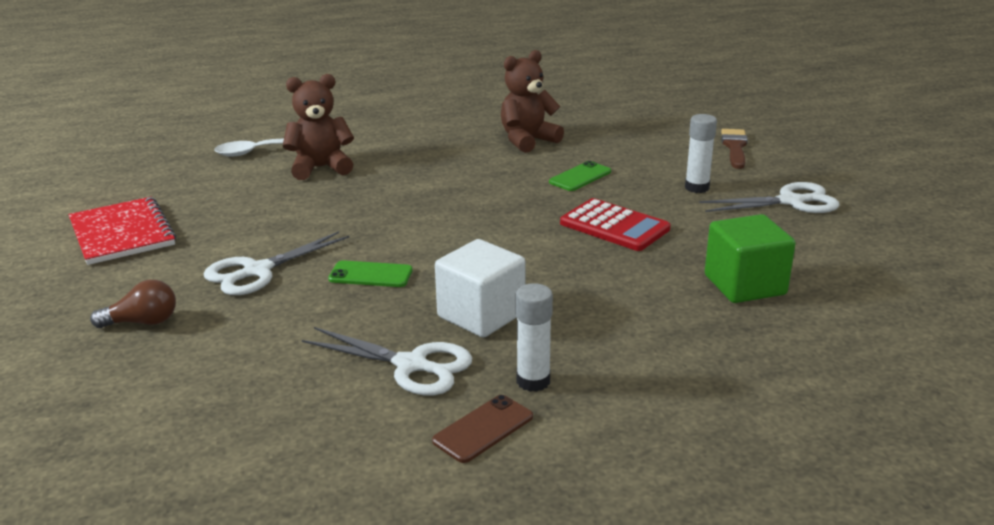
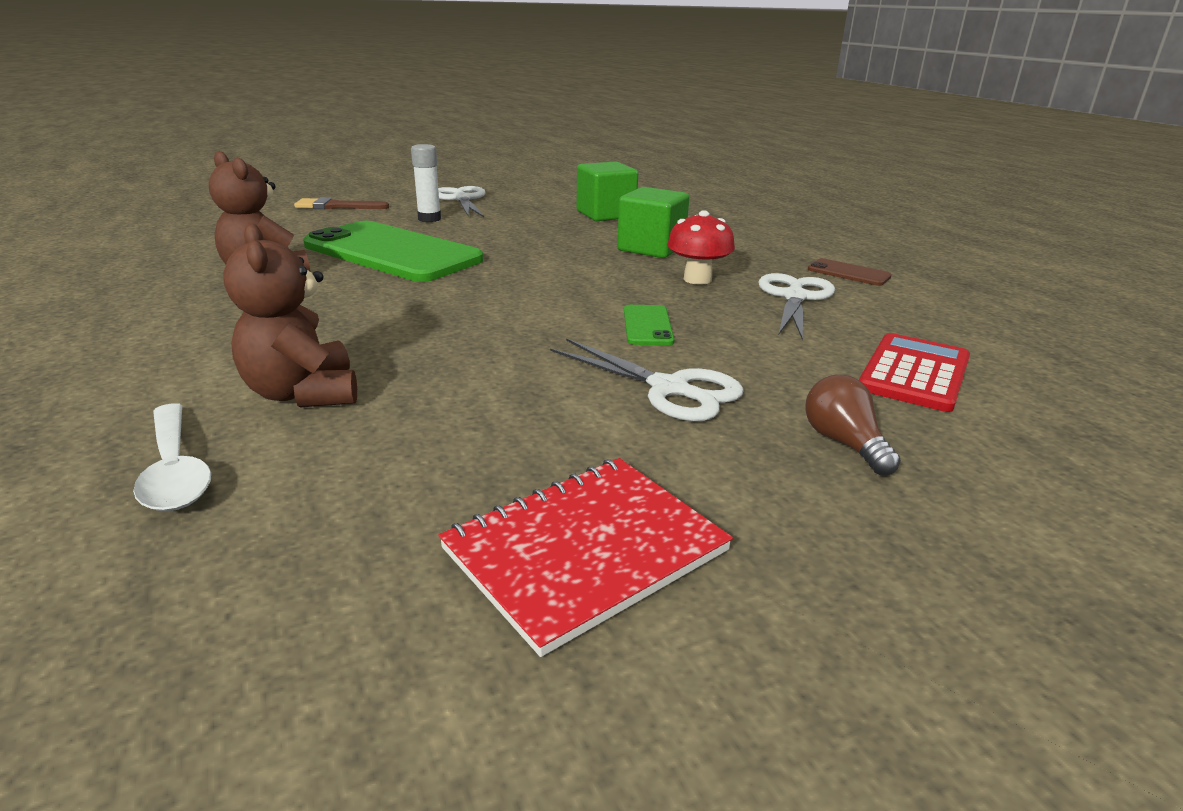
camera: 100 degrees left, 0 degrees up
white cube [435,239,526,338] -> red mushroom [667,210,735,285]
white glue stick [516,283,553,392] -> none
green phone [549,161,611,191] -> green phone [303,221,484,282], size x2.47
red calculator [560,198,671,251] -> red calculator moved to [859,333,970,412]
none -> green cube [617,187,690,258]

